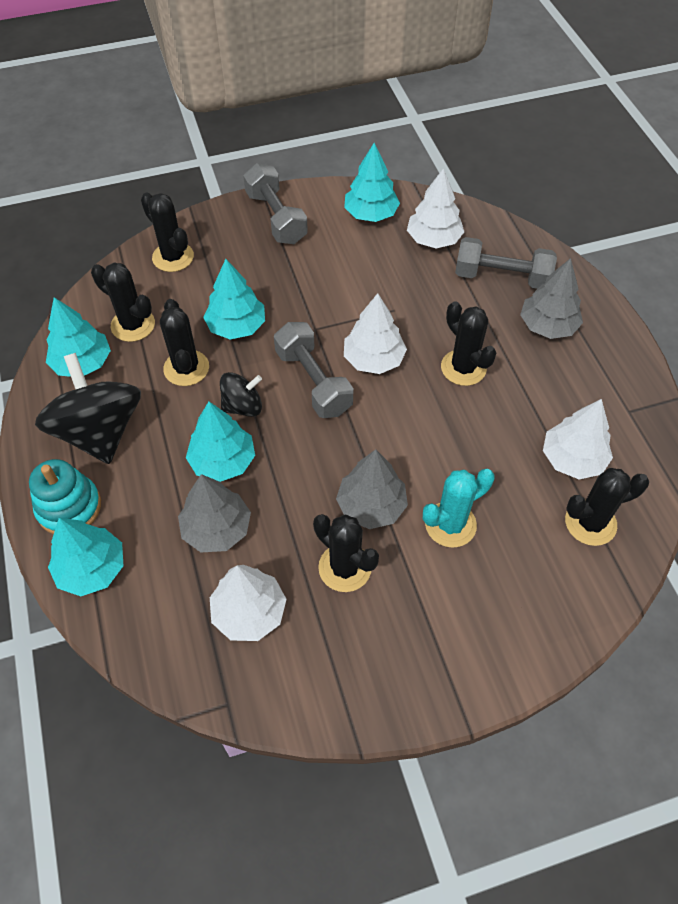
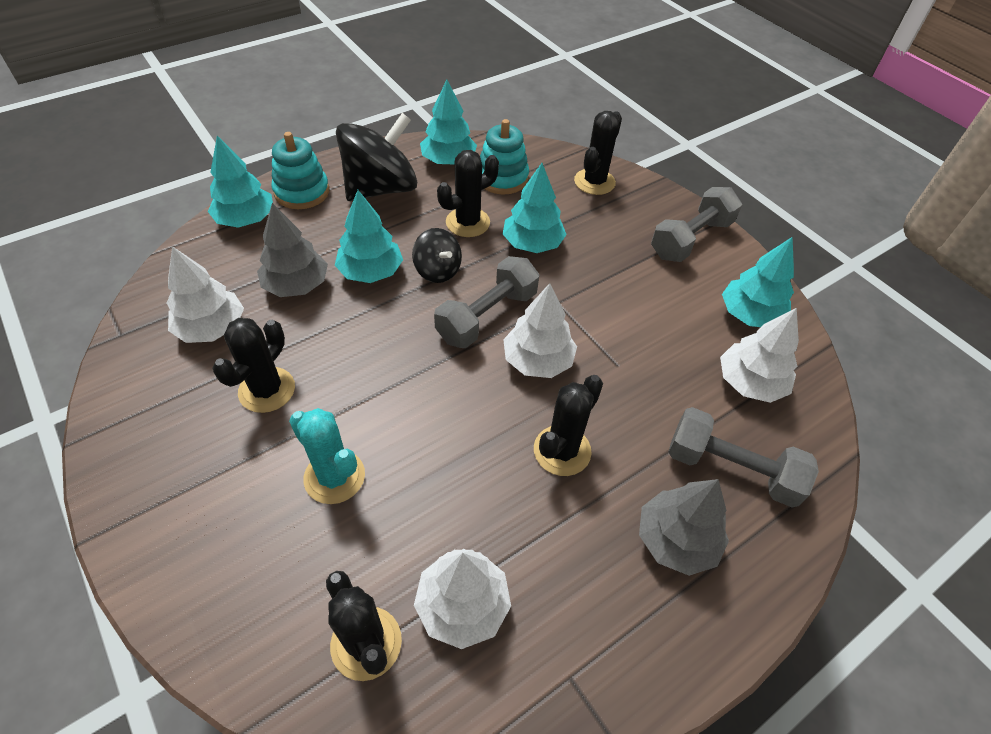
camera: 70 degrees right, 5 degrees down
black cactus [91,263,155,342] -> turquoise stacking toy [480,119,529,194]
grey tree [336,449,408,529] -> none
grey dumbbell [455,237,557,289] -> grey dumbbell turned 60 degrees counterclockwise [669,407,819,507]

